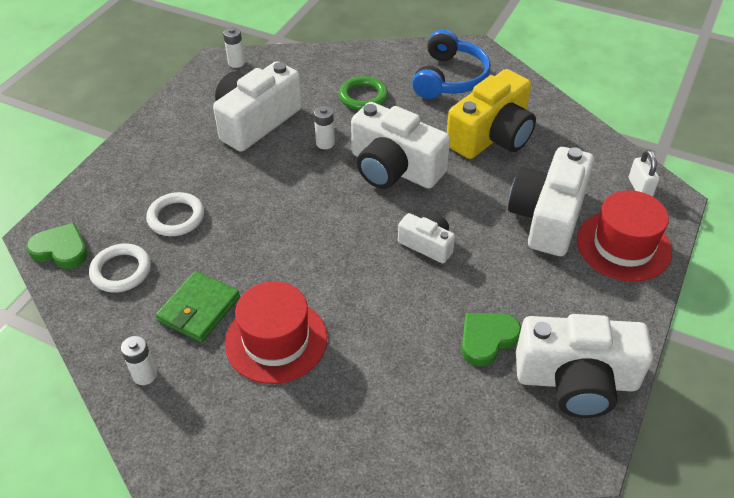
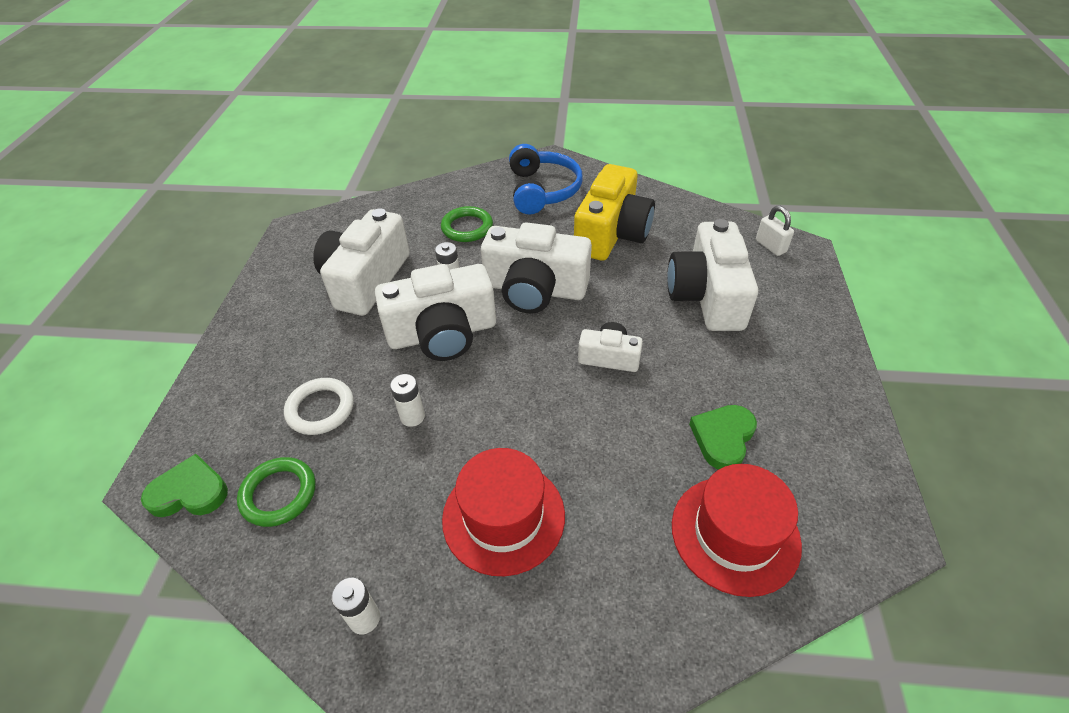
camera: 20 degrees left, 0 degrees up
white ring [89,244,151,293] -> green ring [237,457,316,527]
green wallet [156,271,240,343] -> none
white battery [223,27,245,68] -> white battery moved to [390,374,425,427]
white camera [516,314,653,418] -> white camera moved to [375,264,496,361]
red hat [577,190,672,282] -> red hat moved to [672,464,802,597]

